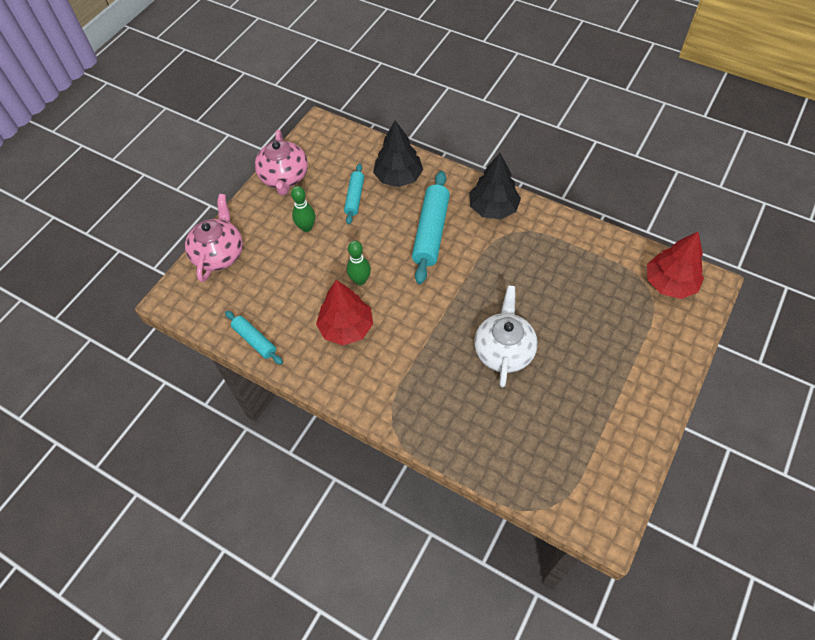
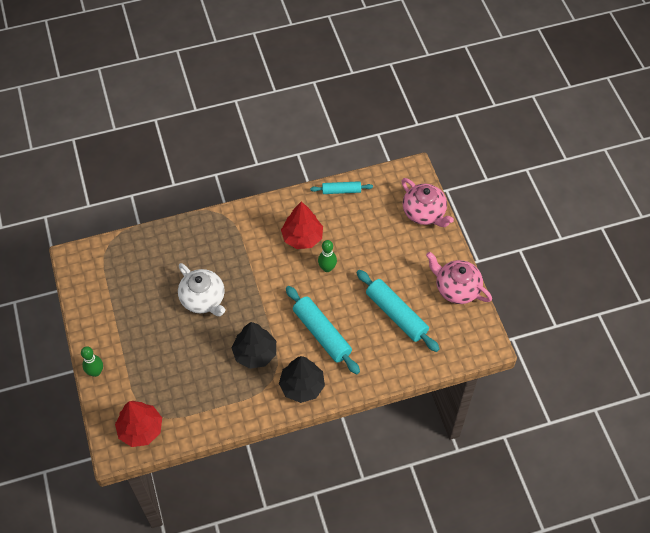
camera: 130 degrees right, 0 degrees up
green bowling pin [291,186,315,232] -> green bowling pin moved to [81,346,103,377]
turquoise rolling pin [344,164,364,225] -> turquoise rolling pin [357,270,440,352], size x1.75
black tree [373,121,423,187] -> black tree moved to [232,322,276,369]

